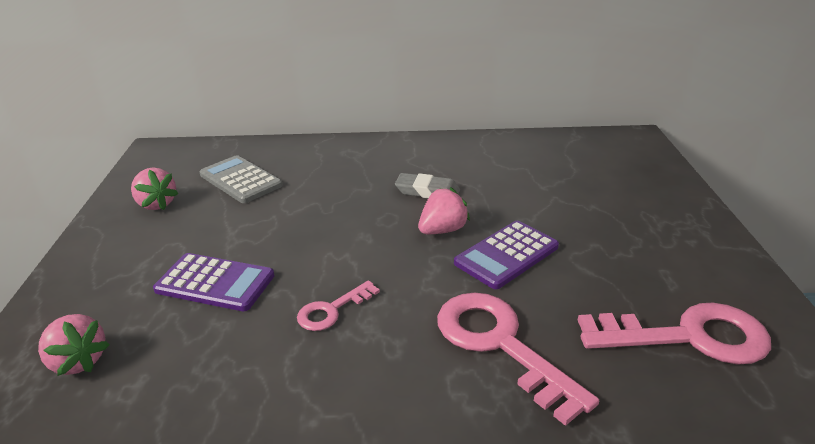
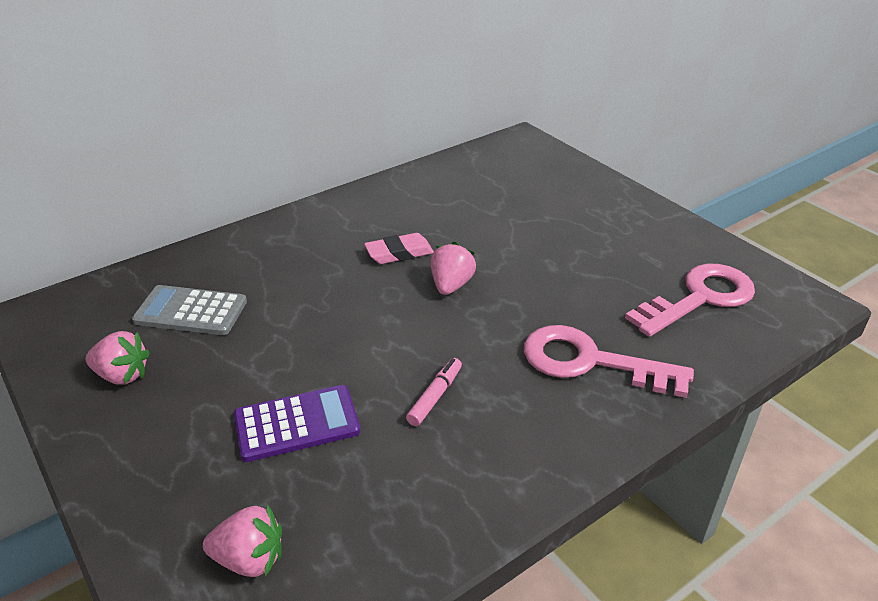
camera: 35 degrees left, 5 degrees up
pink key [297,280,380,331] -> pink marker [406,358,462,426]
grey eraser [395,173,460,198] -> pink eraser [364,233,434,264]
purple calculator [454,221,559,289] -> none

